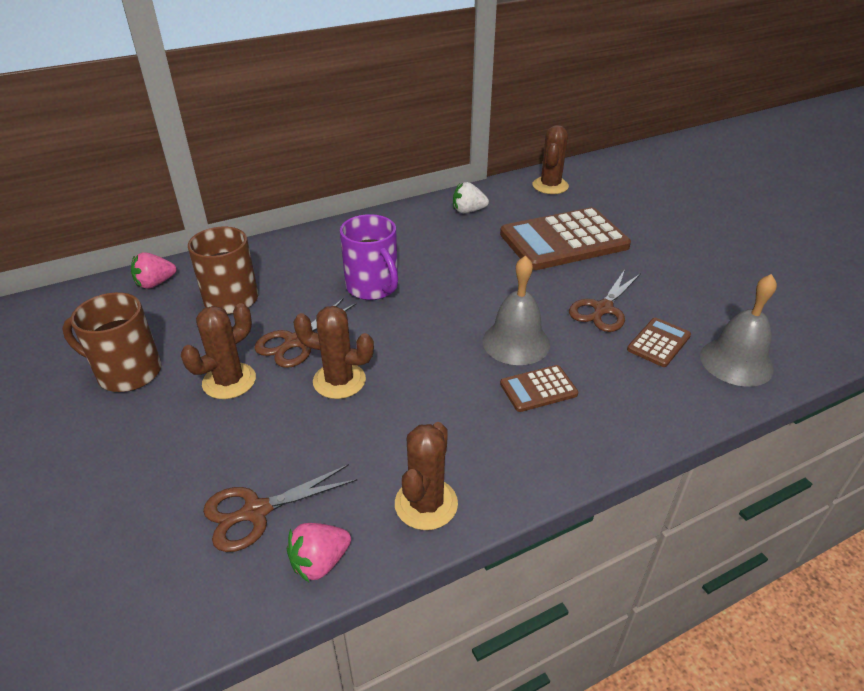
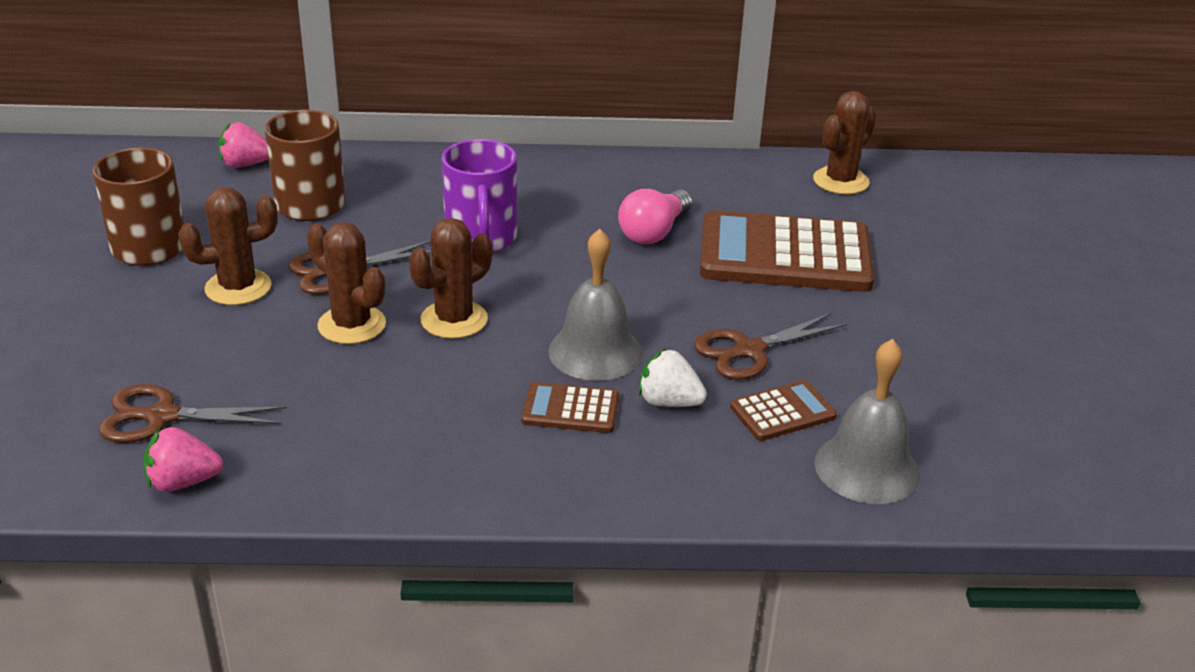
camera: 25 degrees right, 5 degrees down
brown cactus [395,422,458,530] -> brown cactus moved to [409,218,492,339]
white strawberry [453,182,489,213] -> white strawberry moved to [638,349,707,407]
none -> pink light bulb [618,189,692,244]

